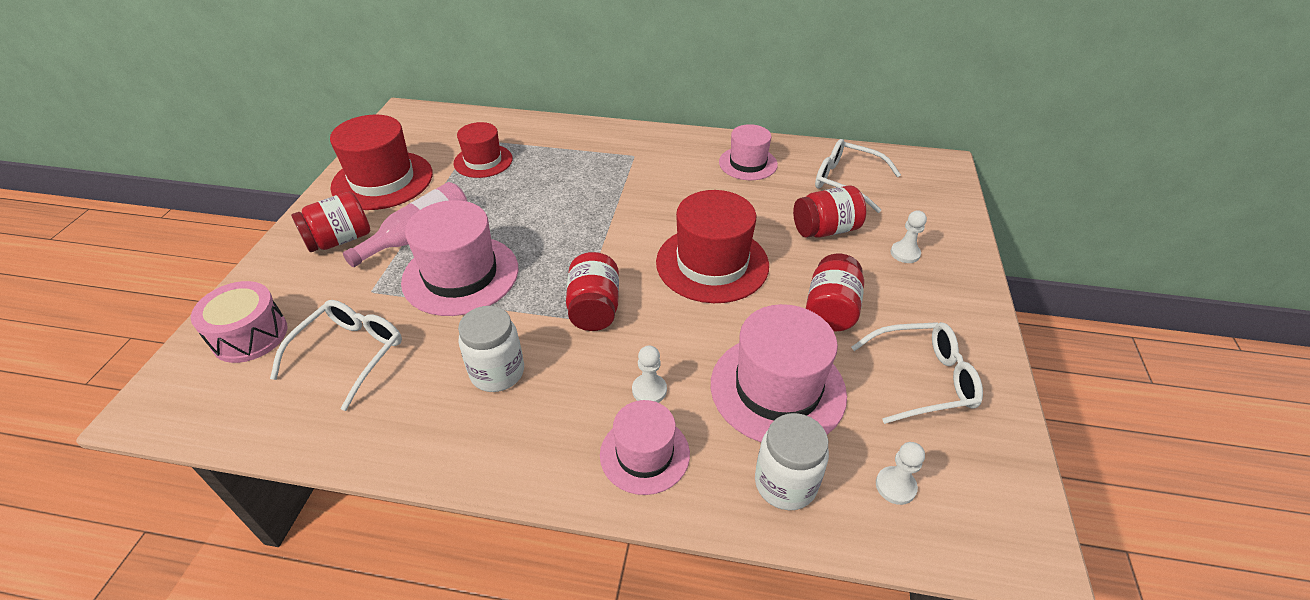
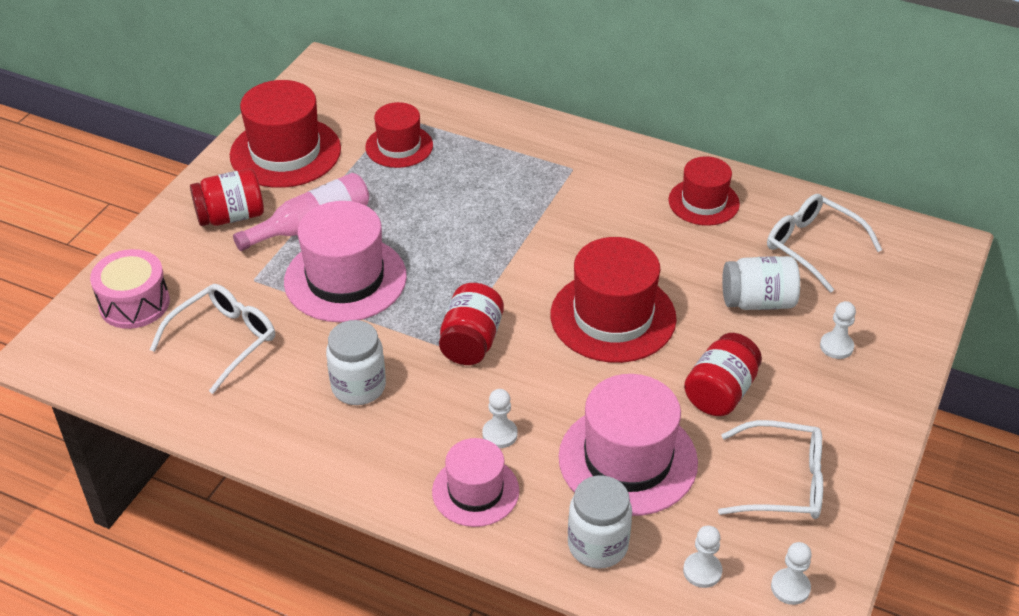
camera: 15 degrees right, 0 degrees up
pink hat [719,124,778,180] -> red hat [668,156,740,226]
red jar [793,185,866,238] -> white jar [722,256,800,310]
none -> white pawn [771,542,812,605]

